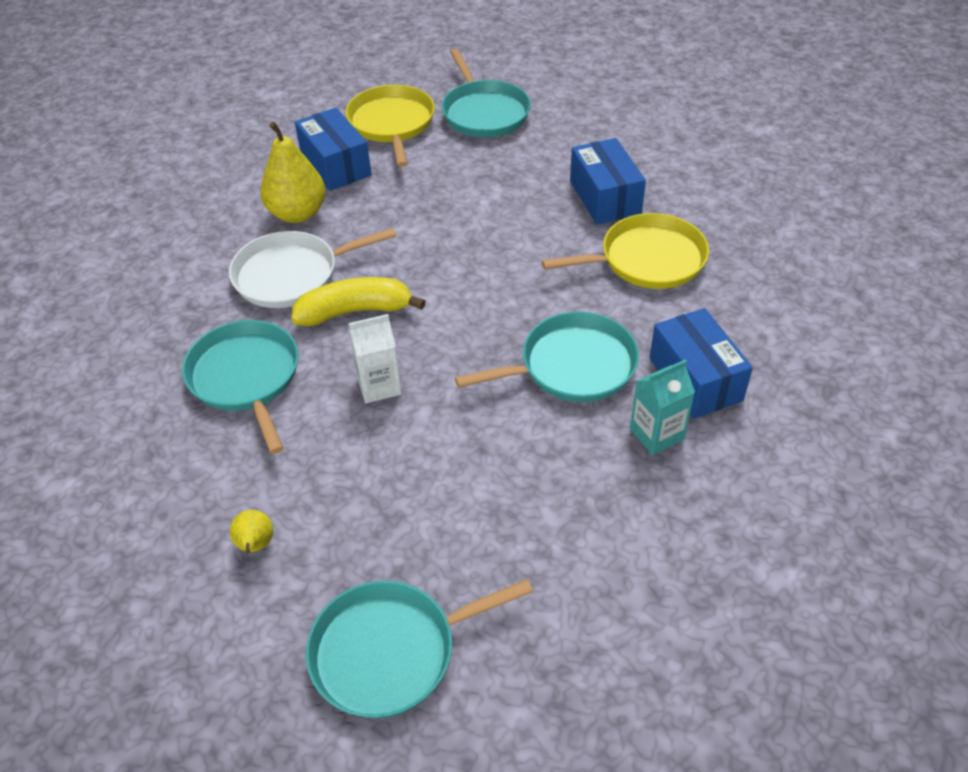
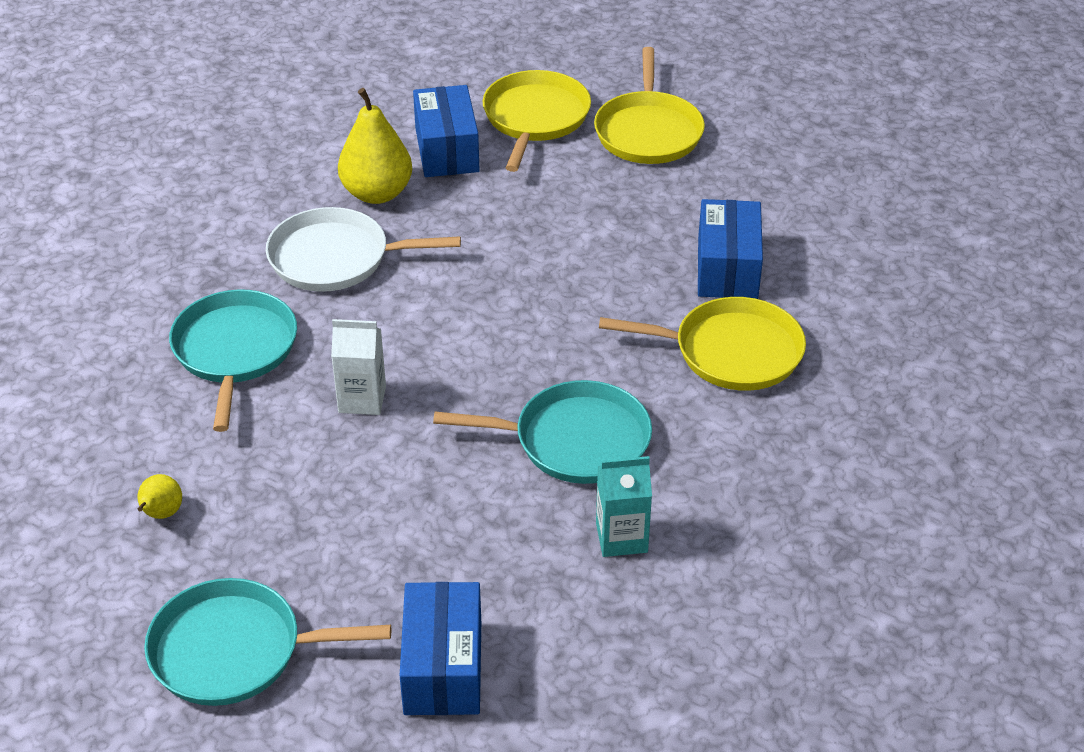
camera: 20 degrees right, 5 degrees down
yellow banana [291,277,426,326] -> none
turquoise pan [442,49,531,137] -> yellow pan [594,47,705,164]
blue box [649,308,753,419] -> blue box moved to [399,582,481,715]

